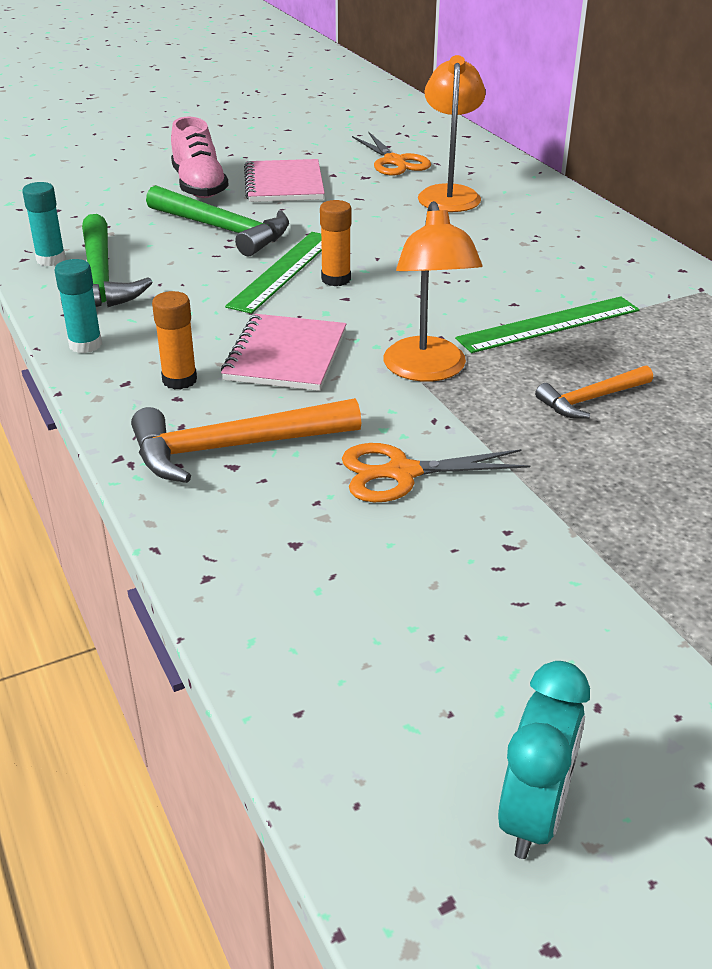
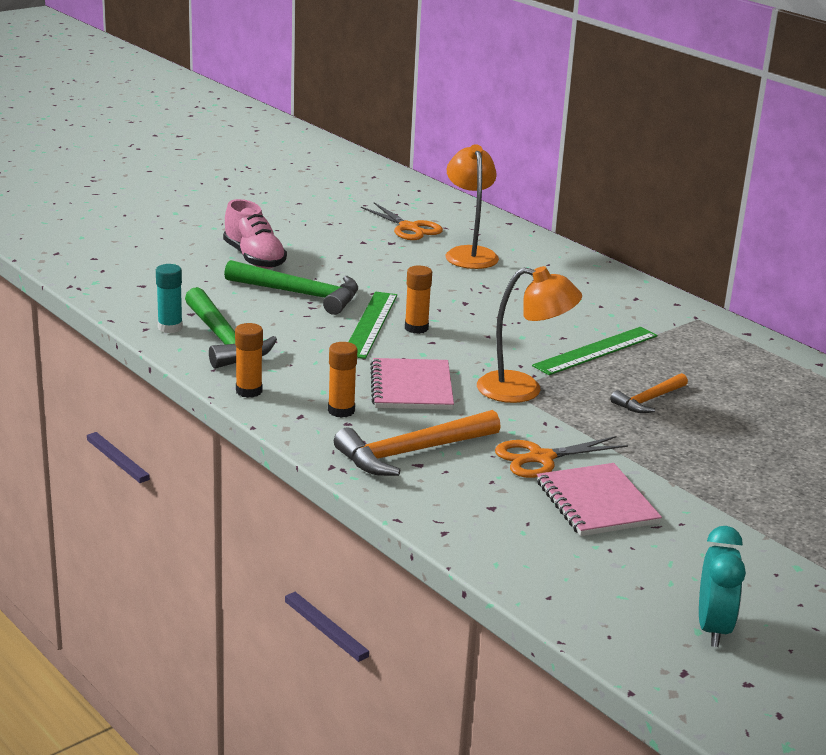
camera: 15 degrees left, 10 degrees down
turquoise glue stick [54,259,102,353] -> orange glue stick [235,323,263,398]
pink notebook [244,159,325,202] -> pink notebook moved to [537,463,662,536]
orange lamp [383,201,482,382] -> orange lamp turned 60 degrees counterclockwise [477,266,582,403]

